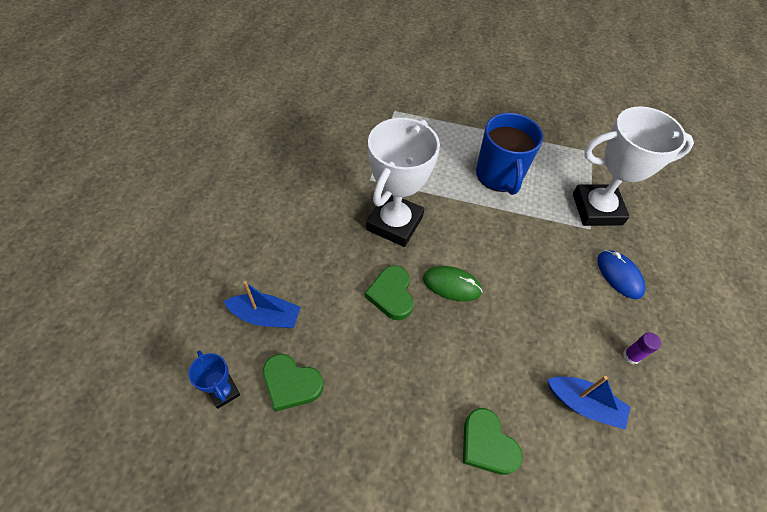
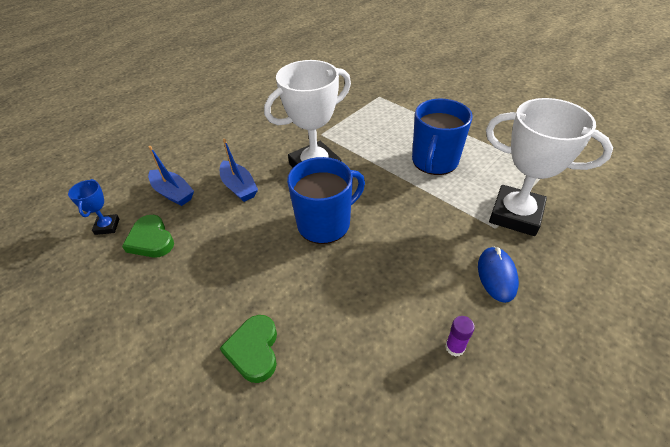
camera: 35 degrees right, 10 degrees down
green heart [365,266,414,320] -> none
green mouse [423,266,483,302] -> blue mug [287,157,365,244]
blue boat [547,376,631,430] -> blue boat moved to [220,139,258,202]

